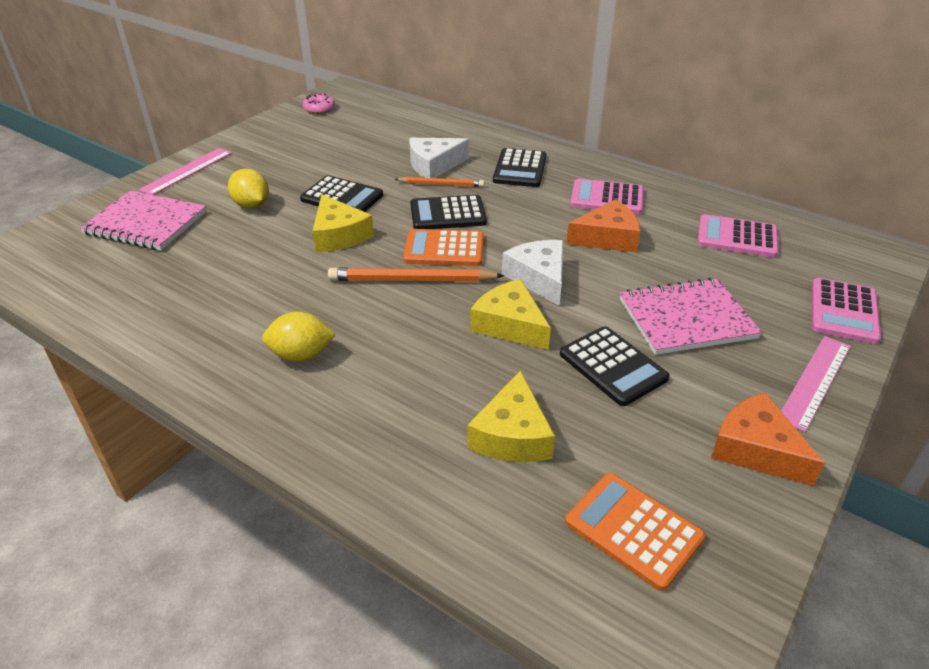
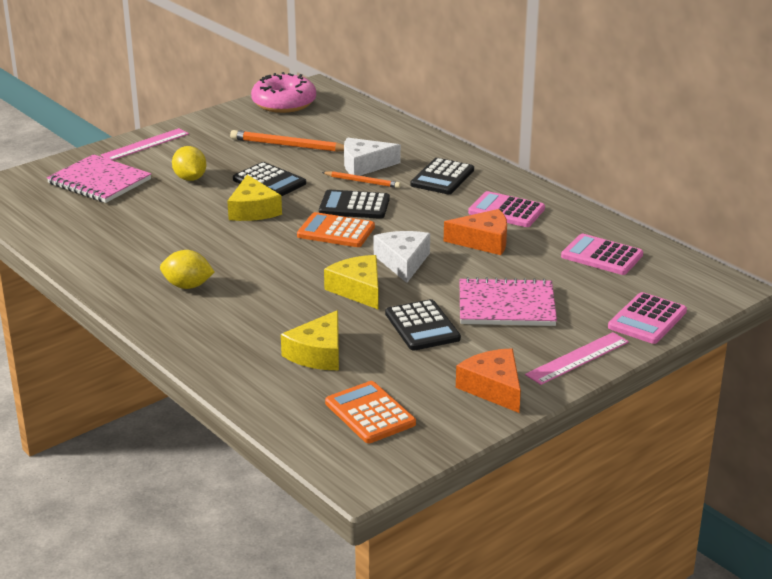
camera: 15 degrees right, 10 degrees down
pink donut [303,93,335,114] -> pink donut [251,72,316,113], size x2.06
orange pencil [328,268,504,282] -> orange pencil moved to [230,130,344,152]

